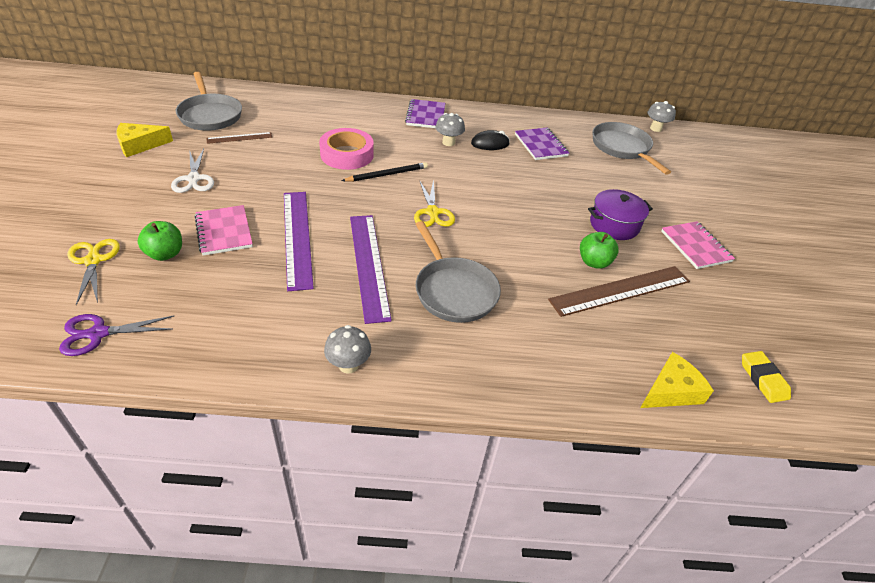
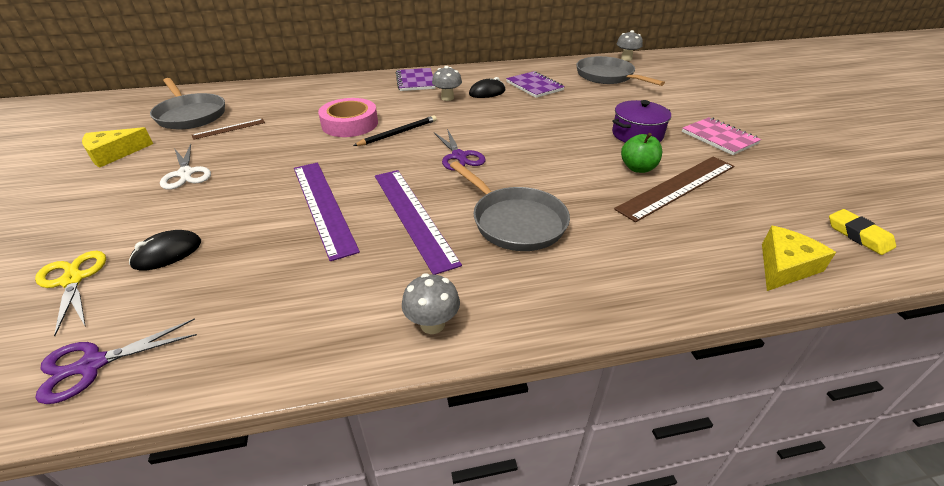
camera: 10 degrees left, 5 degrees down
green apple [137,221,182,261] -> black mouse [129,230,201,271]
pink notebook [195,205,253,256] -> none
yellow scissors [414,180,455,227] -> purple scissors [434,129,486,171]

